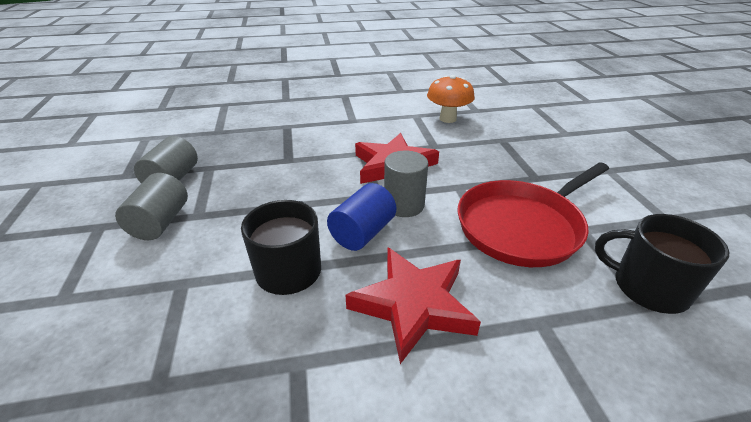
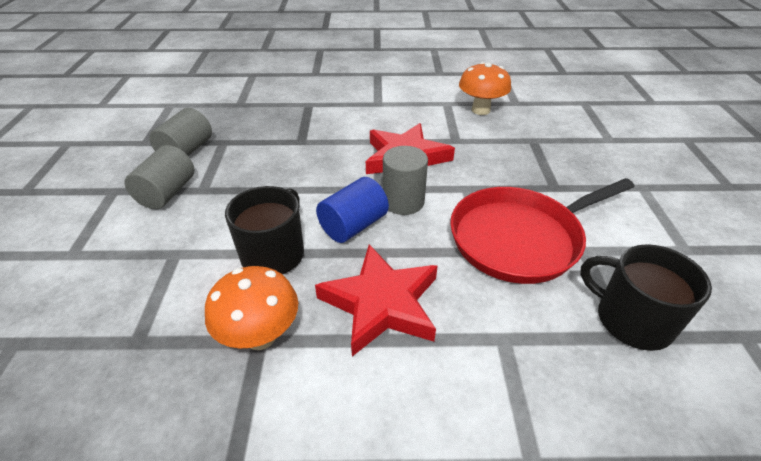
camera: 10 degrees right, 5 degrees up
none -> orange mushroom [205,266,298,350]

